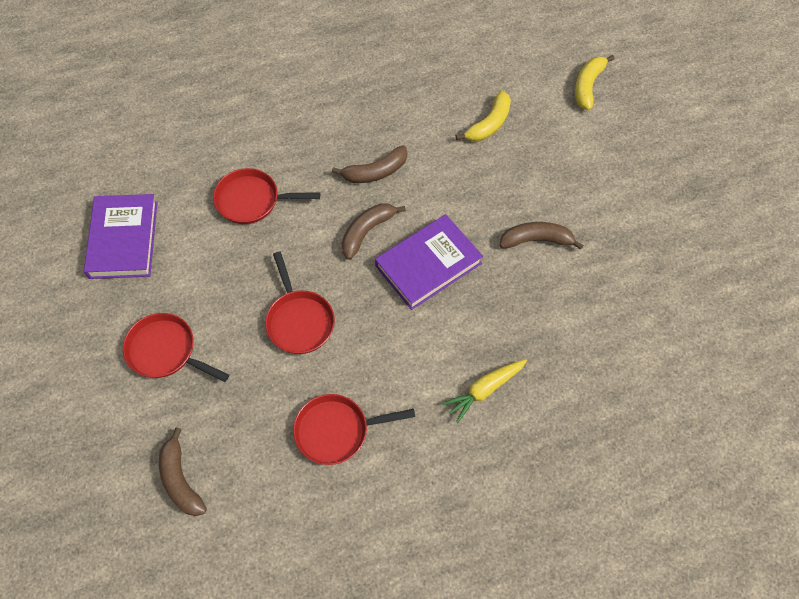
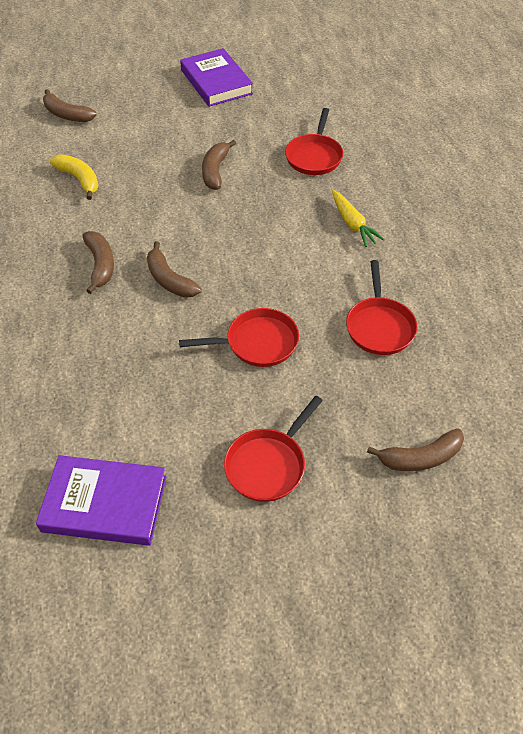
camera: 80 degrees left, 10 degrees down
red pan [213,168,320,224] -> red pan moved to [285,108,343,175]
purple book [375,214,483,310] -> purple book moved to [180,48,253,107]
yellow banana [575,55,615,110] -> brown banana [43,89,97,122]

